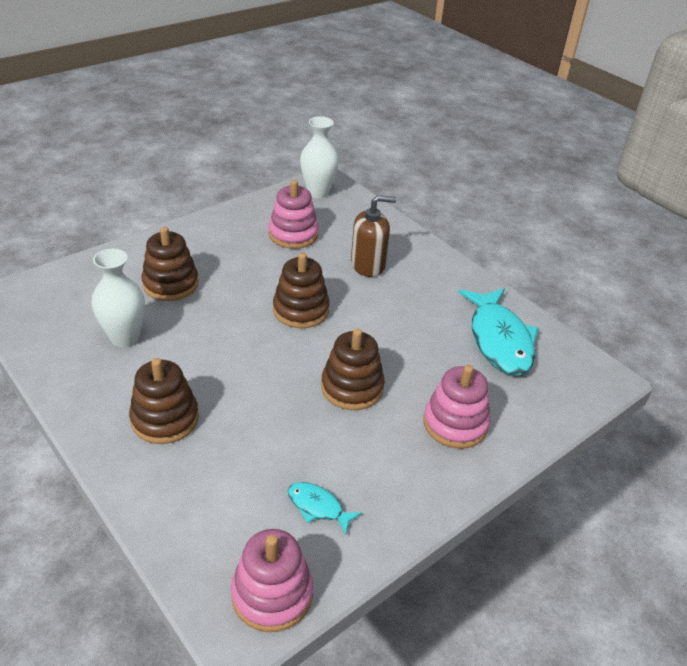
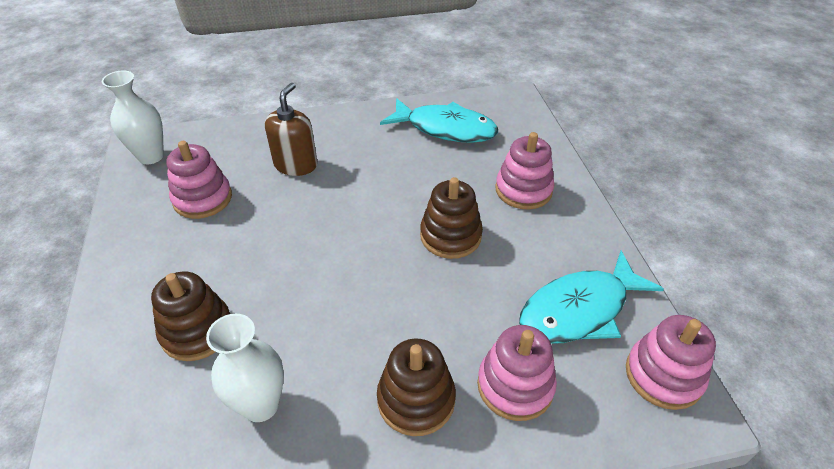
camera: 60 degrees left, 5 degrees up
brown stacking toy [273,253,330,328] -> none
turquoise fish [288,482,362,535] -> turquoise fish [519,251,664,344], size x2.14
none -> pink stacking toy [477,325,557,421]

